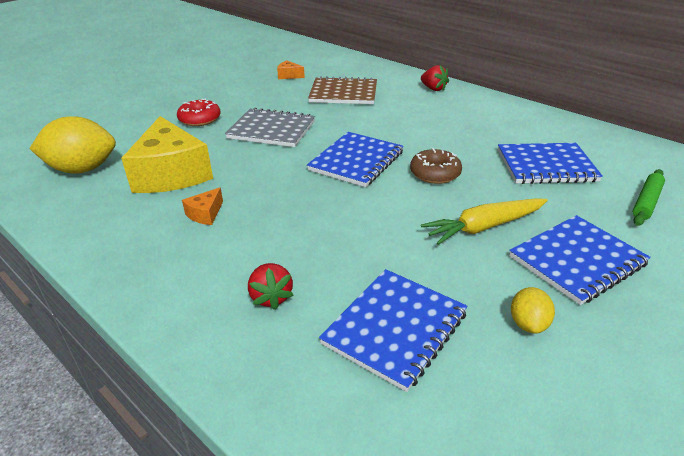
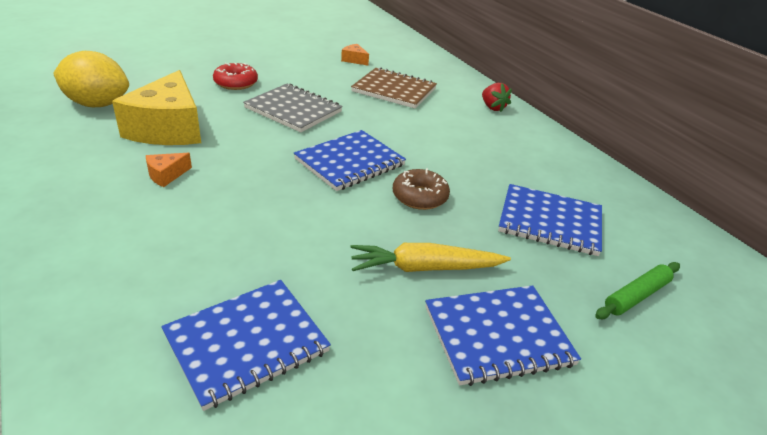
camera: 15 degrees right, 0 degrees up
red strawberry [248,263,294,310] -> none
yellow lemon [511,287,555,334] -> none

